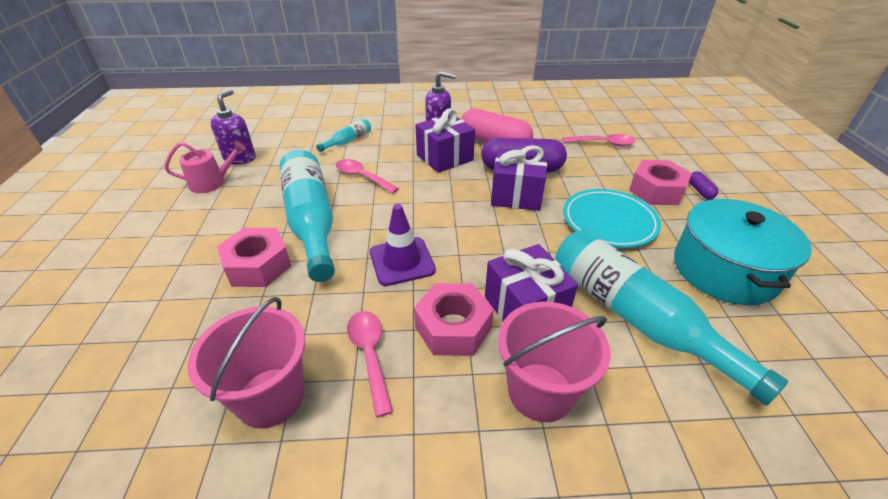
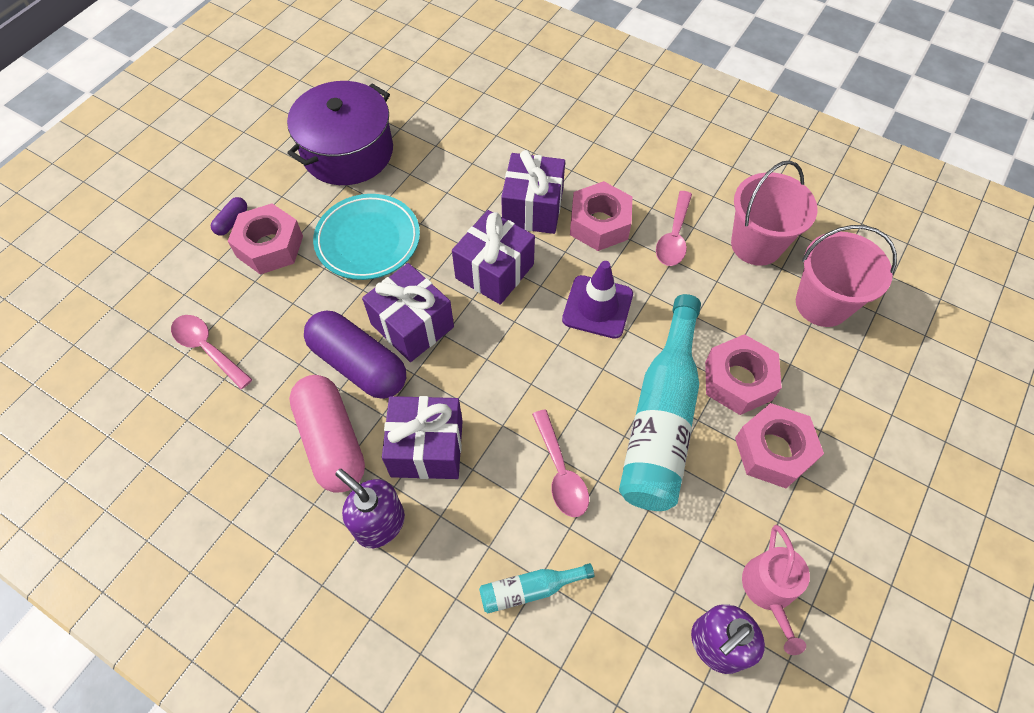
camera: 145 degrees left, 20 degrees up
pink watering can [164,141,246,193] -> pink watering can turned 105 degrees counterclockwise [742,525,810,655]
pink bucket [498,302,610,422] -> pink bucket moved to [796,225,897,327]
turquoise bottle [555,230,788,406] -> none
turquoise pot [674,199,811,305] -> purple pot [287,81,393,185]
none -> purple gift [452,210,535,305]
none -> pink nut [735,403,824,488]

